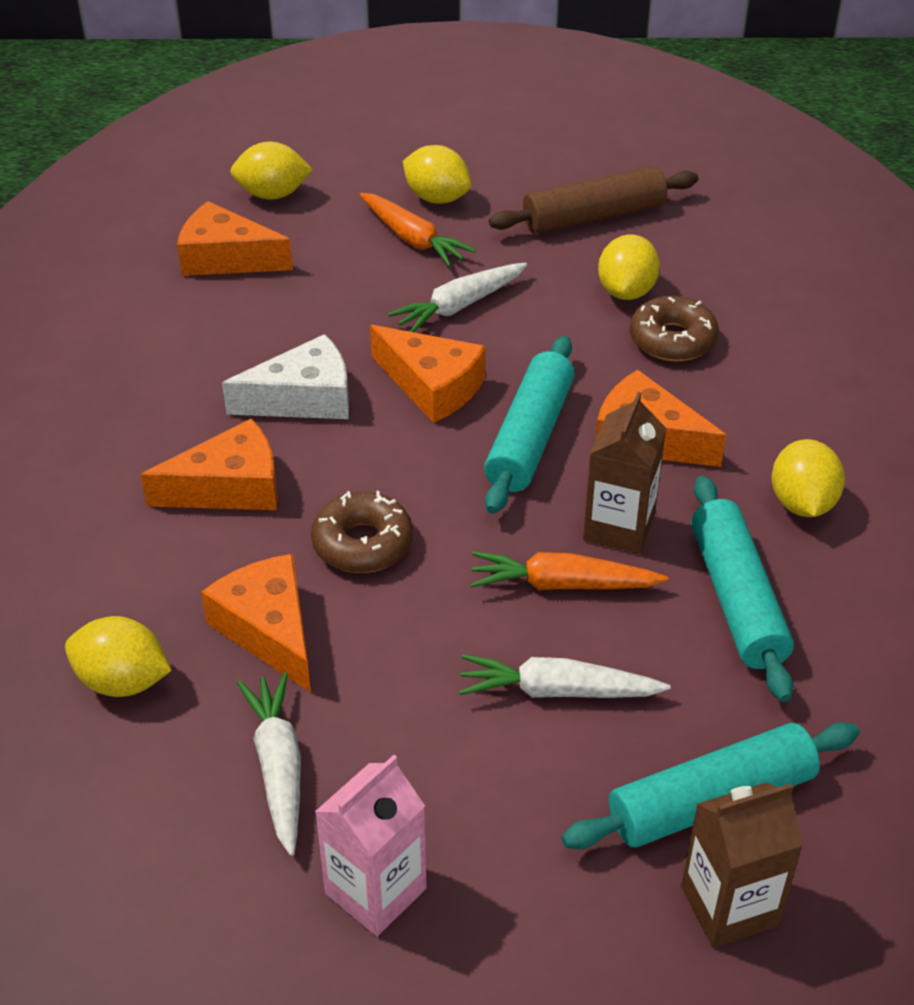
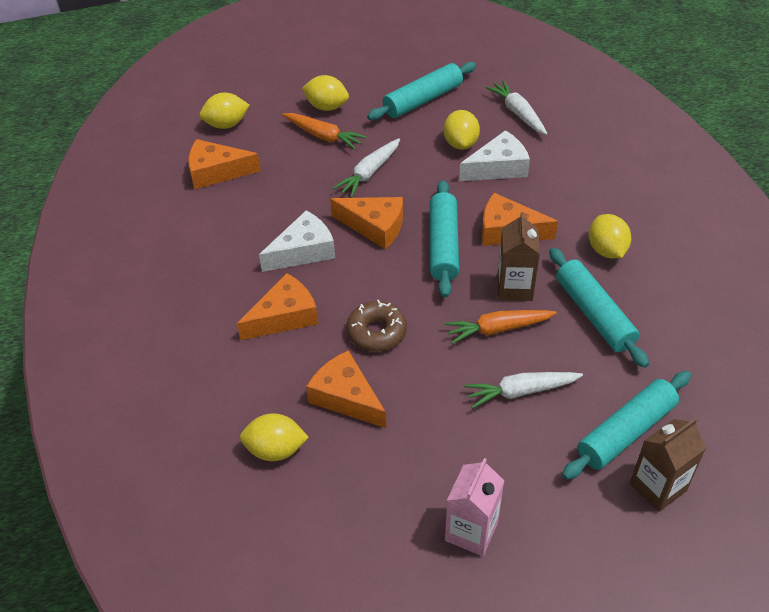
camera: 15 degrees left, 5 degrees up
white carrot [237,672,301,856] -> white carrot moved to [486,80,547,135]
brown rolling pin [489,166,698,234] -> turquoise rolling pin [367,62,476,120]
brown donut [630,296,719,361] -> white cheese [459,130,530,181]

